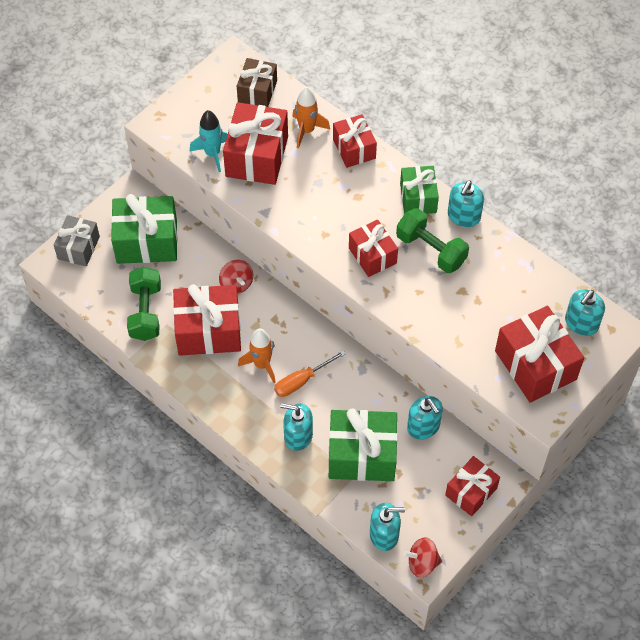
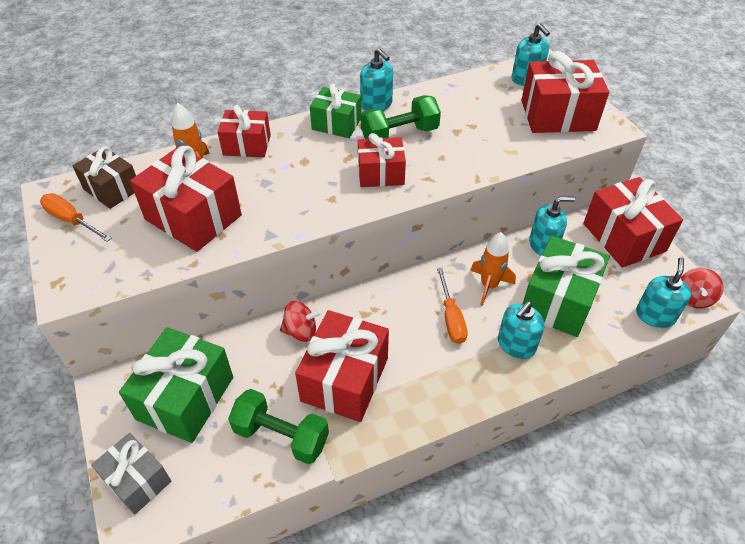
camera: 65 degrees left, 10 degrees down
turquoise rocket [190,110,228,172] -> none
orange rocket [238,329,276,383] -> orange rocket moved to [470,232,516,306]
red gift [445,456,500,516] -> red gift [583,177,683,267], size x1.61
none -> orange screwdriver [40,193,112,242]

